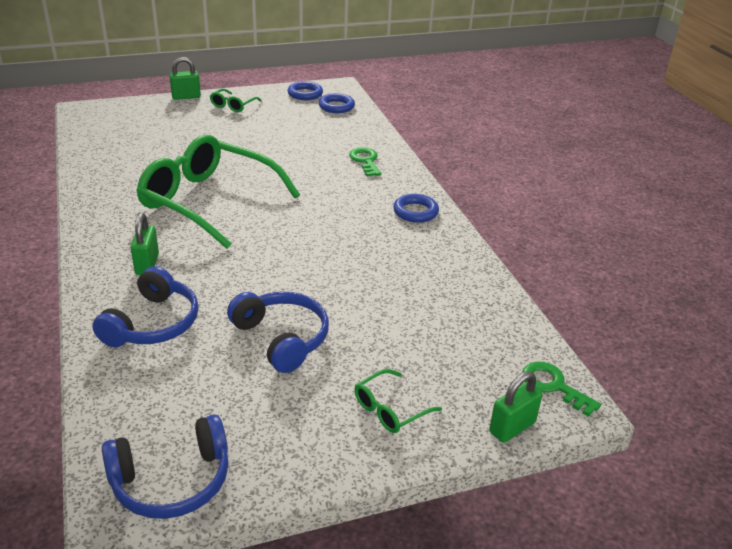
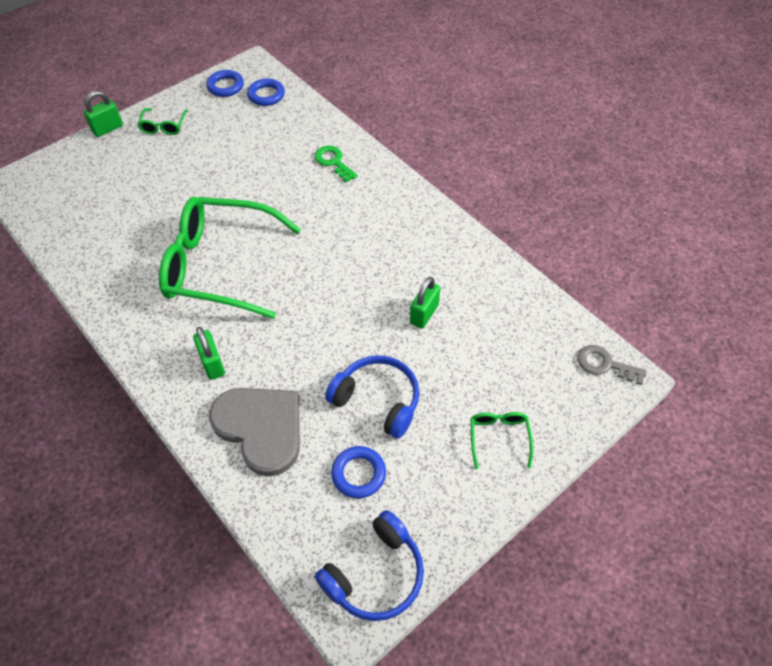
camera: 20 degrees left, 20 degrees up
blue headphones [92,266,199,347] -> grey heart [209,388,300,477]
green glasses [354,369,442,433] -> green glasses turned 150 degrees clockwise [471,412,534,469]
blue ring [393,194,439,223] -> blue ring moved to [331,446,386,499]
green padlock [489,371,542,443] -> green padlock moved to [410,276,440,329]
green key [522,362,601,417] -> grey key [578,345,647,385]

